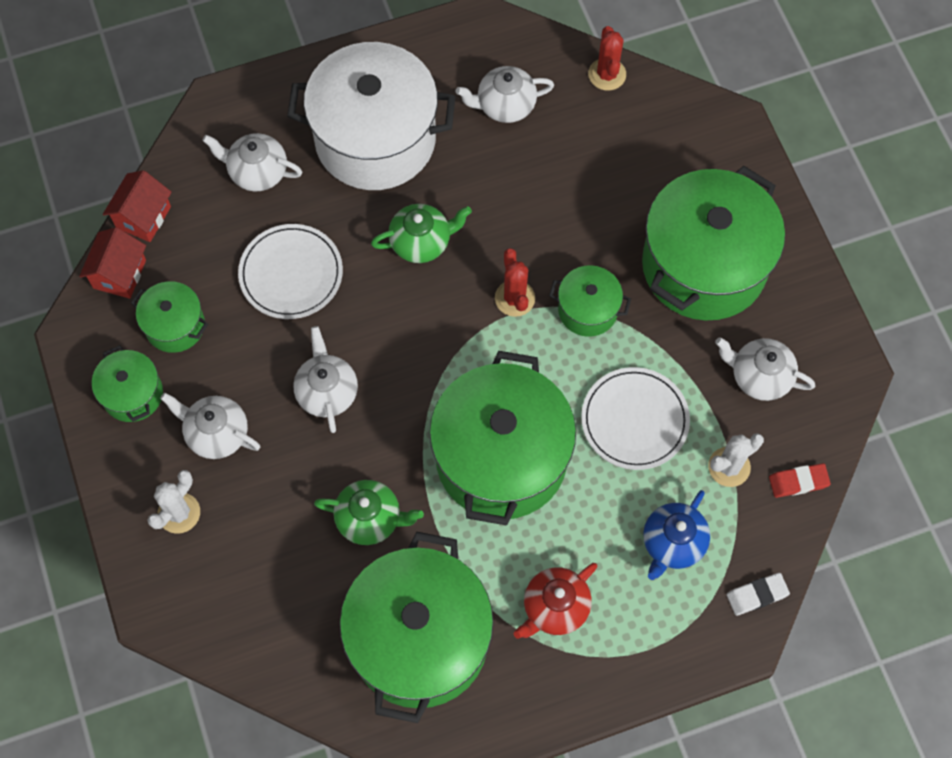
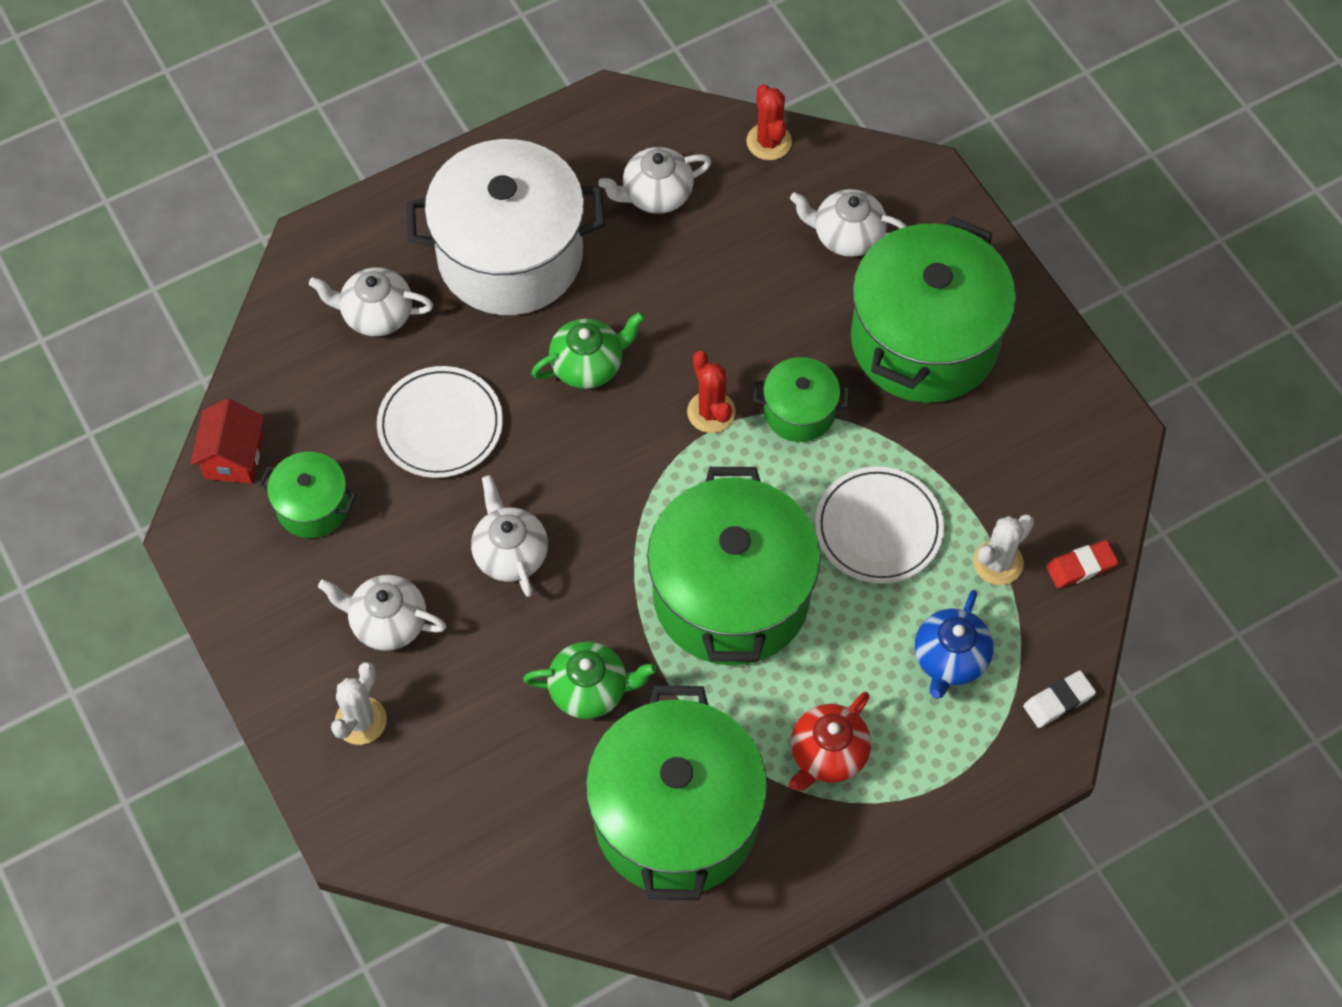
camera: 10 degrees left, 5 degrees down
green pot [92,345,163,422] -> none
red house [103,170,172,242] -> none
white teapot [715,337,815,401] -> white teapot moved to [790,189,907,257]

